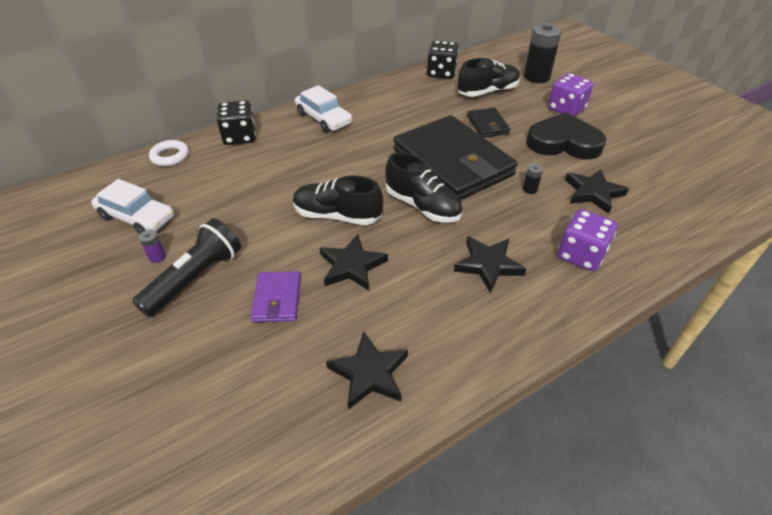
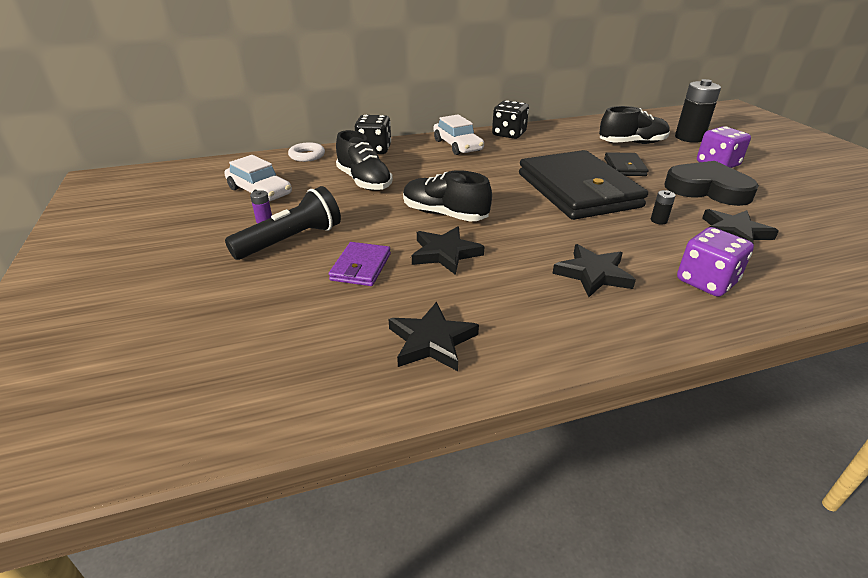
camera: 15 degrees right, 10 degrees down
black shoe [385,152,463,223] -> black shoe moved to [336,130,393,191]
black dice [427,41,459,79] -> black dice moved to [492,100,529,139]

